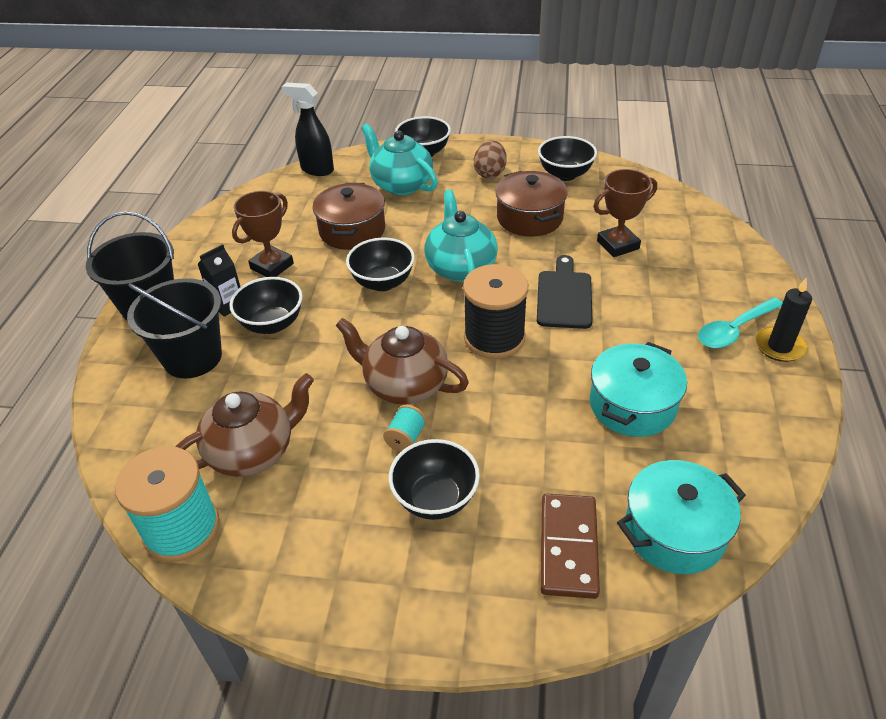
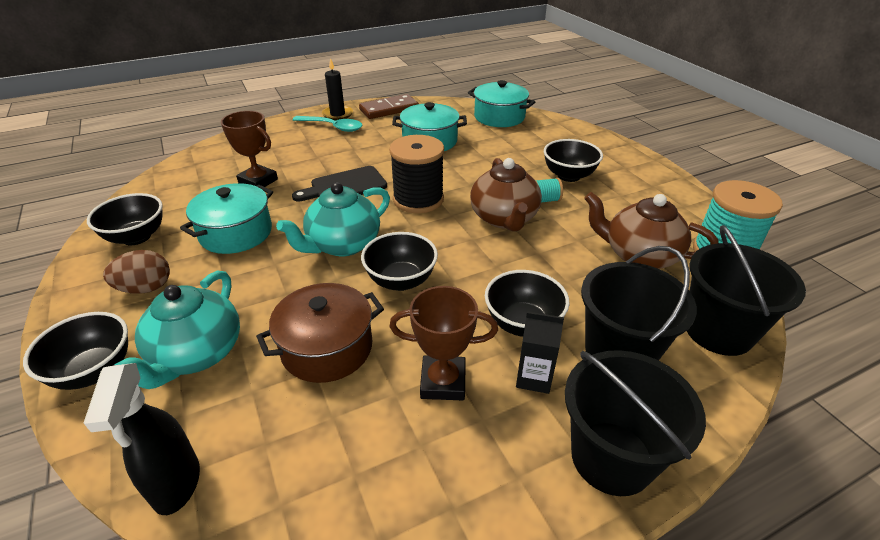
camera: 125 degrees left, 5 degrees down
brown pot [495,171,568,237] -> turquoise pot [180,183,273,254]
brown domino [541,493,600,599] -> brown domino moved to [359,94,419,119]
none -> black bucket [687,225,806,356]

